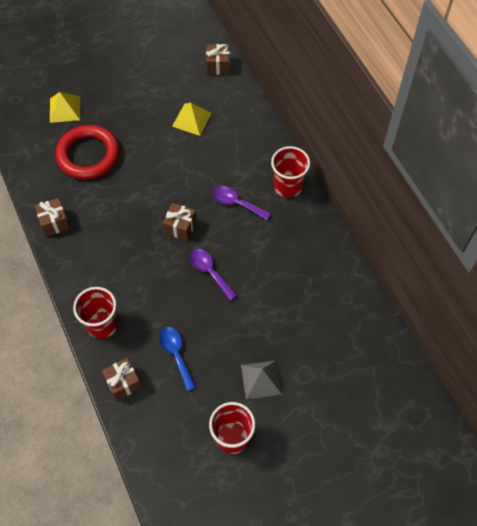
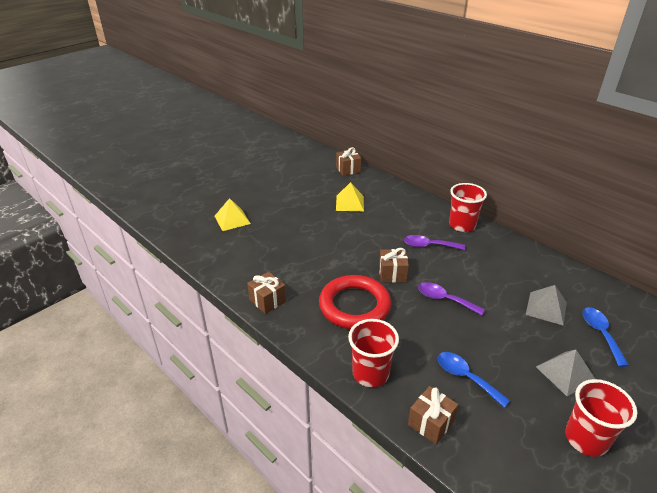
camera: 20 degrees left, 25 degrees down
red ring [56,125,119,180] -> red ring moved to [319,275,391,329]
none -> grey pyramid [526,285,567,326]
none -> blue spoon [582,307,629,367]

